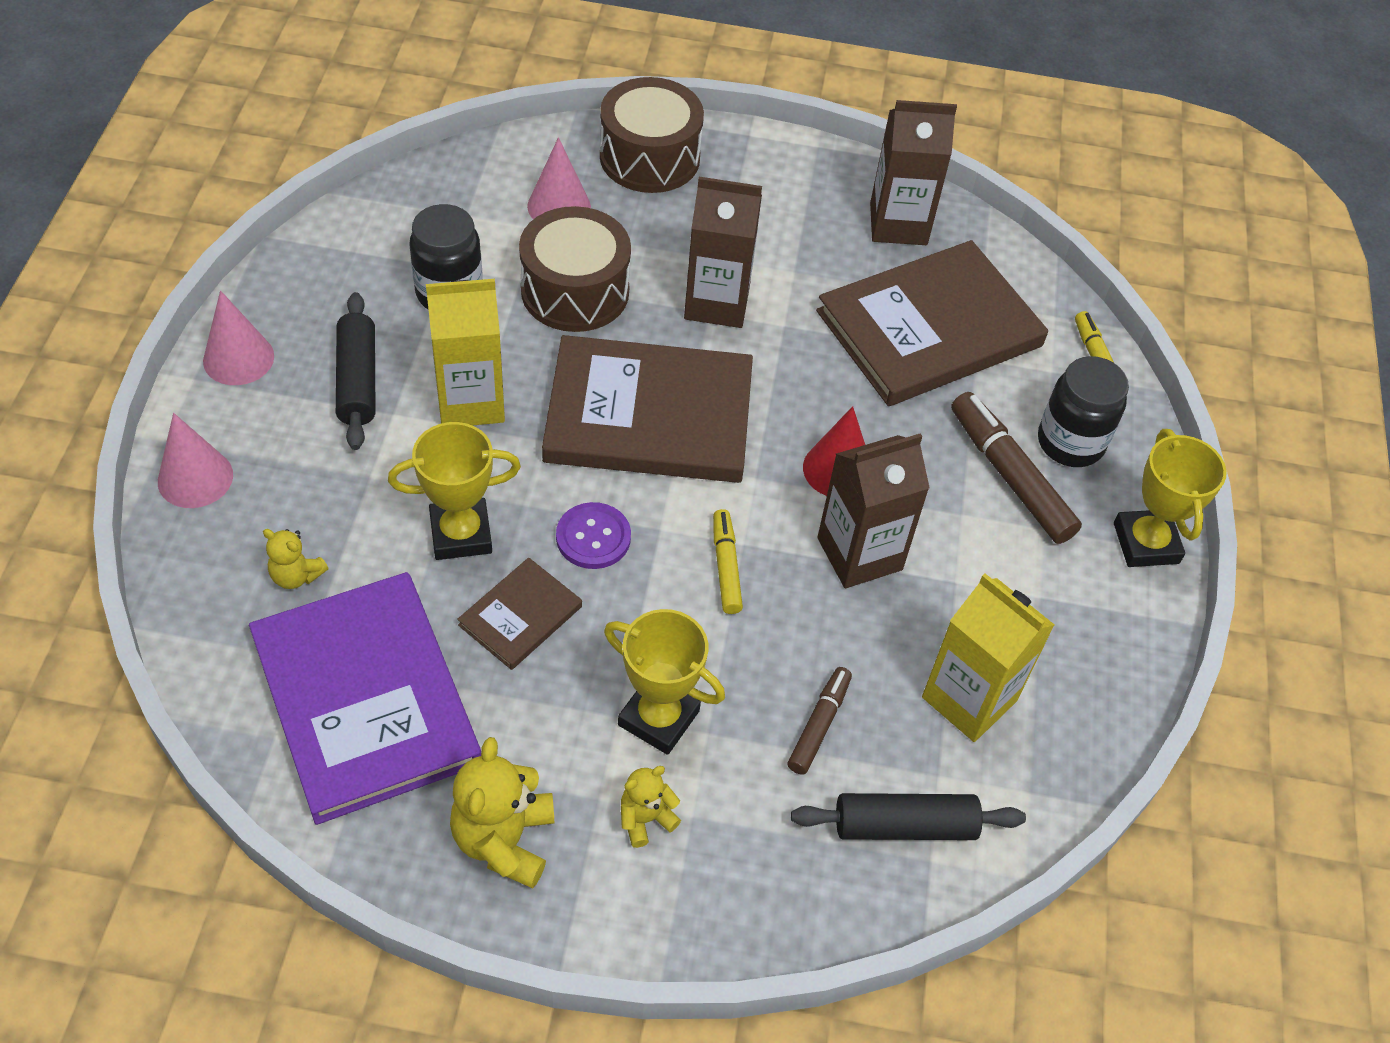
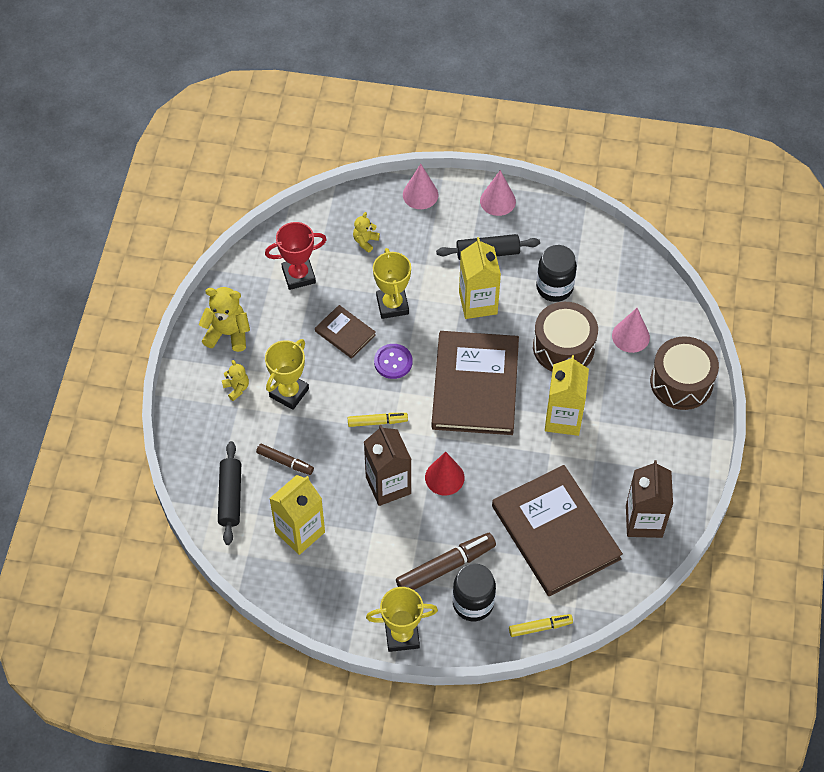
camera: 95 degrees right, 5 degrees up
purple book [249,572,481,825] -> red trophy [265,222,327,290]
brown carton [684,177,762,328] -> yellow carton [545,355,589,436]

